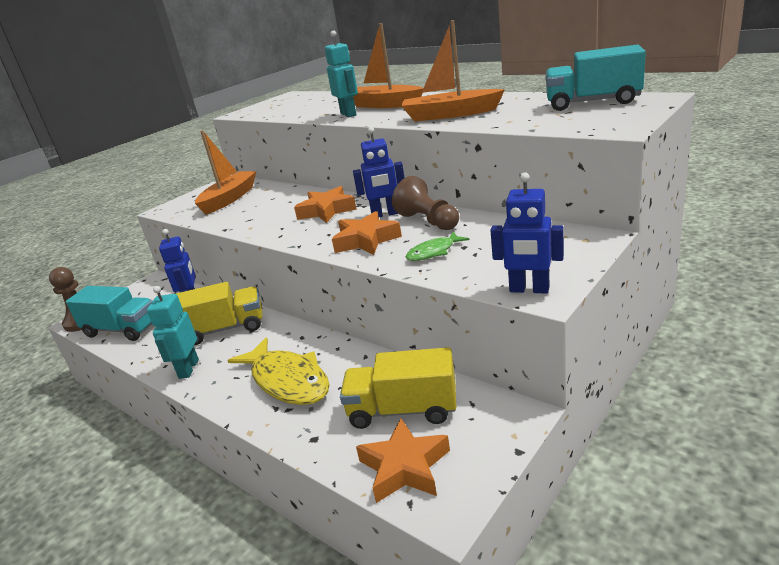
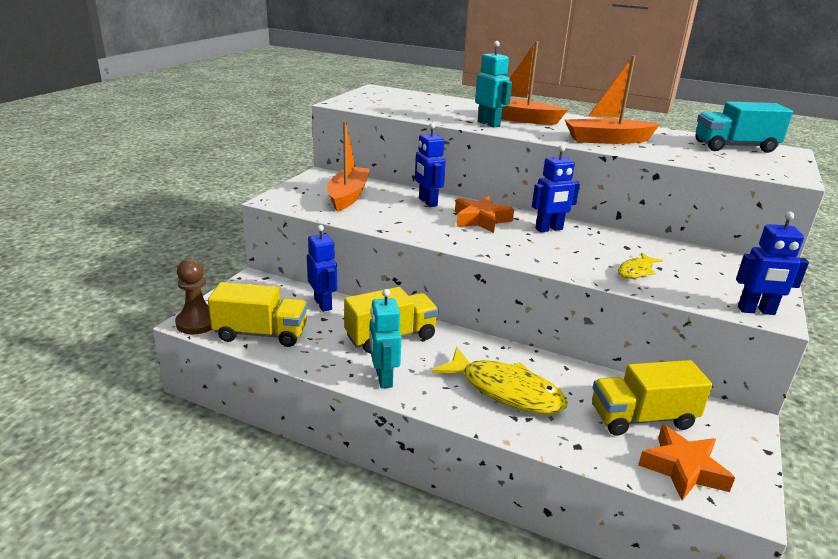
camera: 20 degrees left, 0 degrees up
turquoise truck [66,286,153,341] -> yellow truck [208,282,307,347]
orange star [332,211,402,255] -> none
brown pawn [392,176,459,230] -> none
green fish [406,232,469,261] -> yellow fish [618,252,663,279]
none -> blue robot [415,123,446,207]

